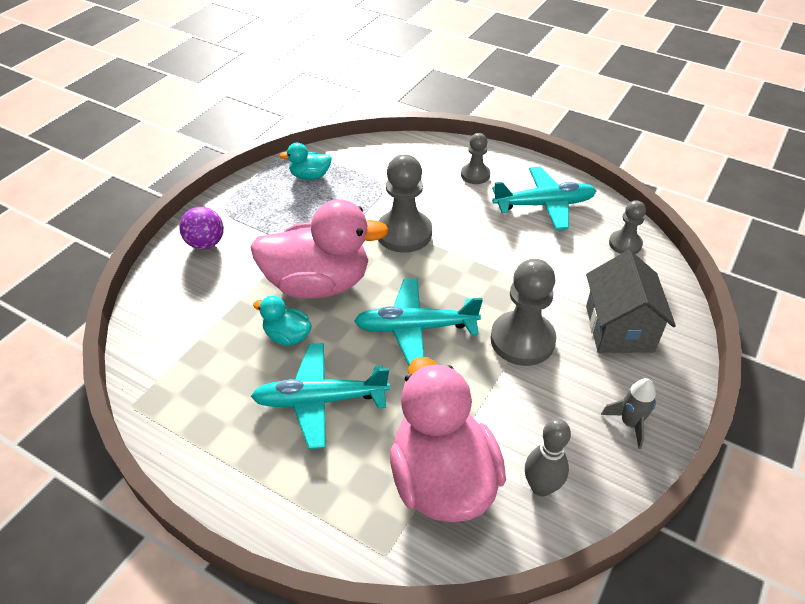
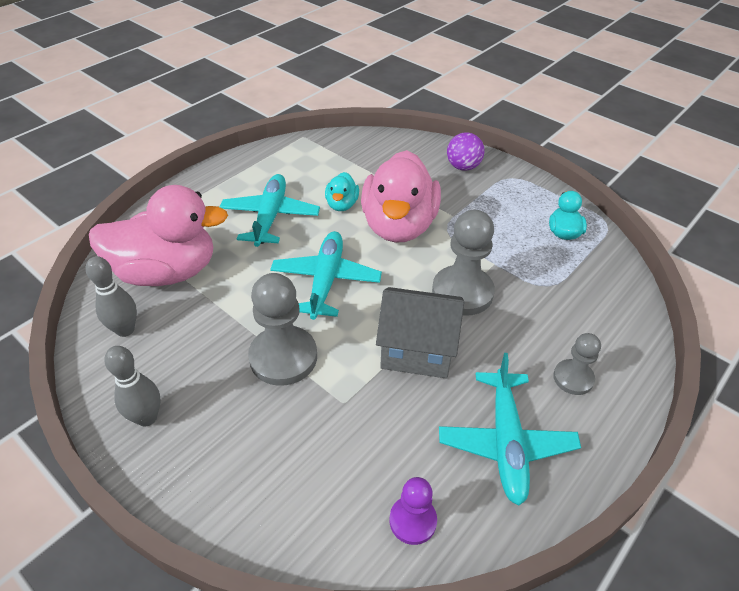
camera: 100 degrees right, 0 degrees up
turquoise duck [253,296,312,346] -> turquoise duck turned 150 degrees clockwise [325,172,359,211]
grey house [586,250,676,353] -> grey house moved to [376,287,464,379]
grey rocket [601,378,656,449] -> grey bowling pin [104,346,160,427]
grey pawn [609,200,646,254] -> purple pawn [390,477,437,545]

